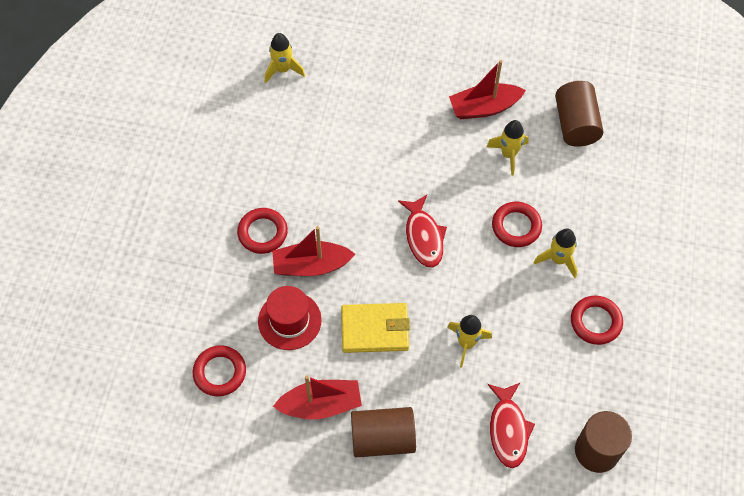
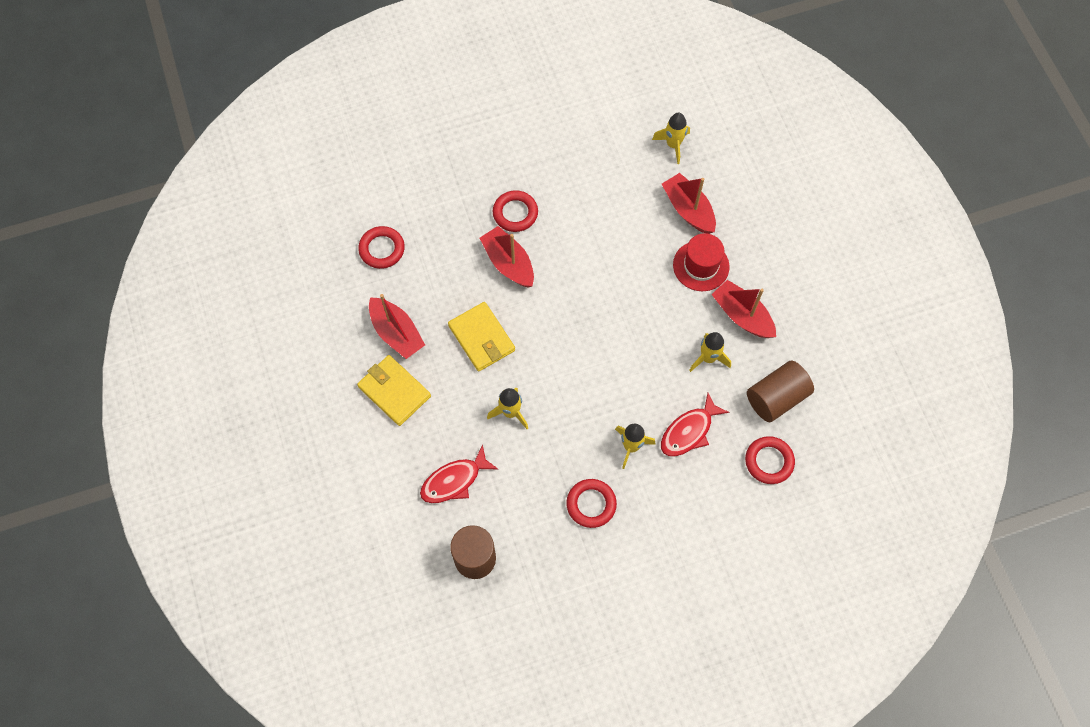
camera: 60 degrees right, 5 degrees up
red hat [258,286,322,350] -> red hat moved to [673,233,730,291]
brown cylinder [351,407,416,457] -> yellow wallet [357,355,431,426]
red fish [398,195,447,268] -> red fish moved to [661,393,729,457]
red ring [492,202,542,247] -> red ring moved to [745,436,795,484]
none -> red boat [662,173,716,234]

